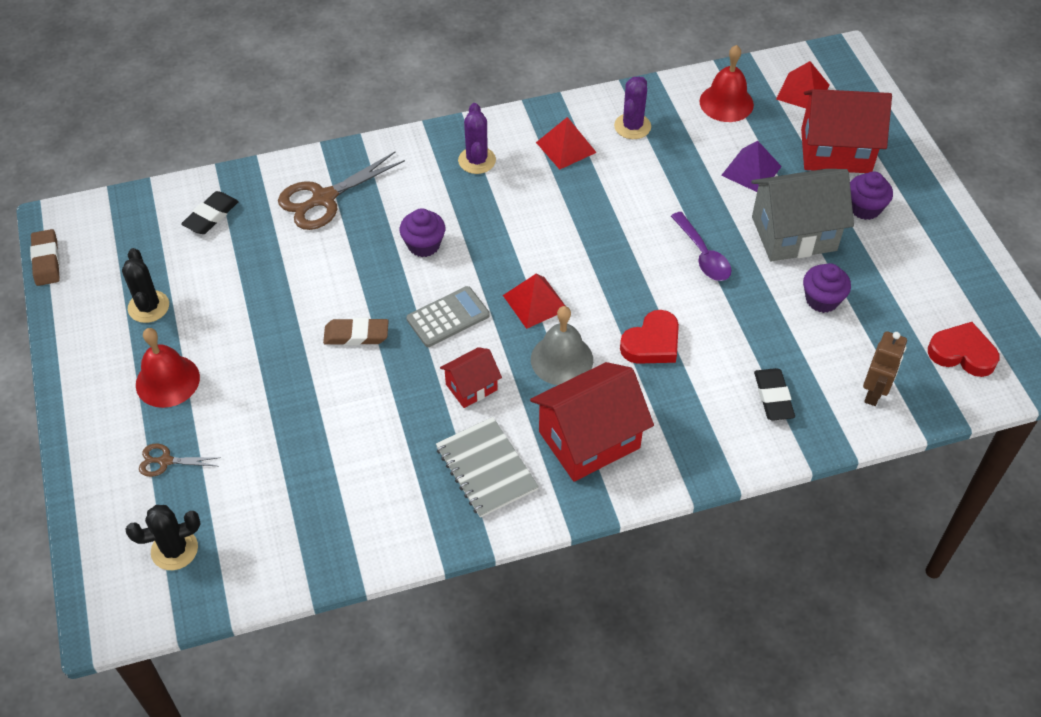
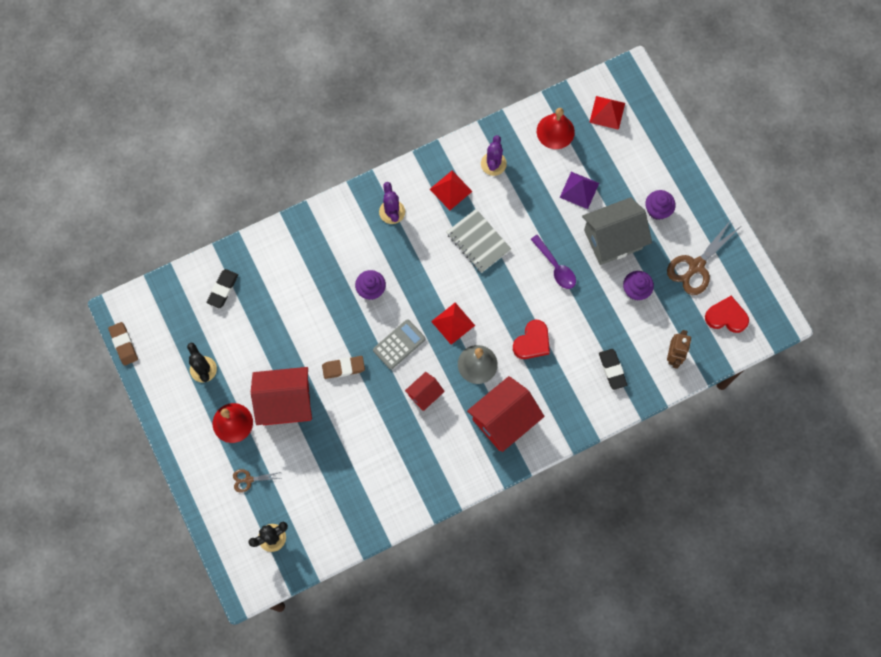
camera: 10 degrees left, 20 degrees up
brown scissors [278,152,405,230] -> brown scissors moved to [667,220,741,295]
grey notebook [436,417,539,518] -> grey notebook moved to [447,209,511,273]
red house [801,89,892,173] -> red house moved to [251,367,312,425]

